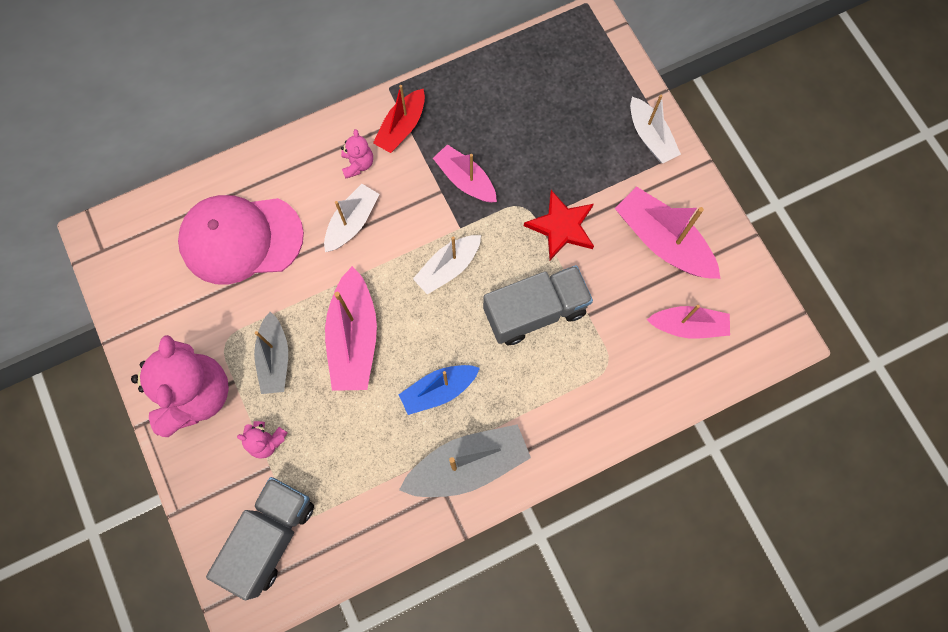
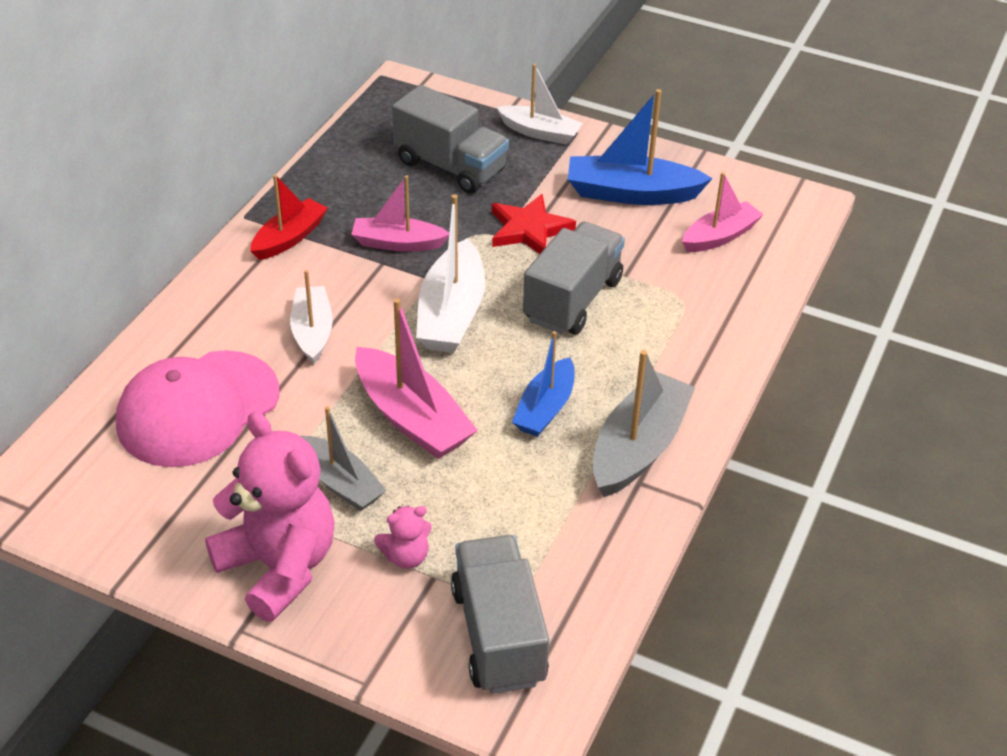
camera: 40 degrees left, 30 degrees down
pink teddy bear [341,129,373,179] -> none
red boat [373,85,425,153] -> red boat turned 135 degrees counterclockwise [250,174,328,260]
white boat [413,235,481,294] -> white boat [416,194,485,353], size x1.52
pink boat [615,186,721,279] -> blue boat [568,89,713,205]
none -> grey truck [392,85,509,193]

